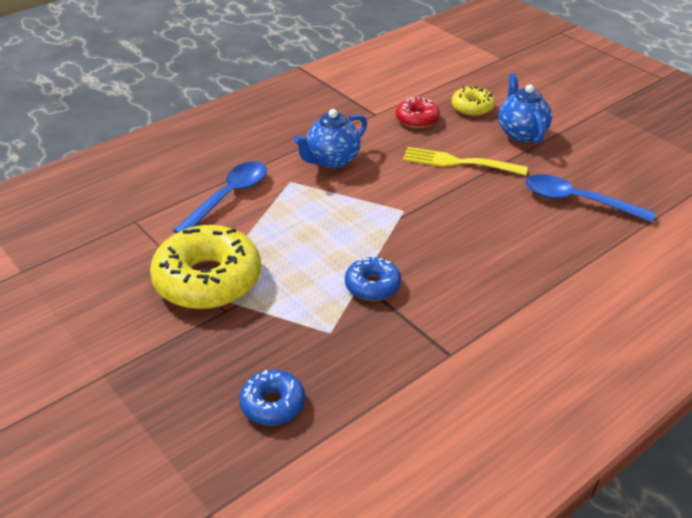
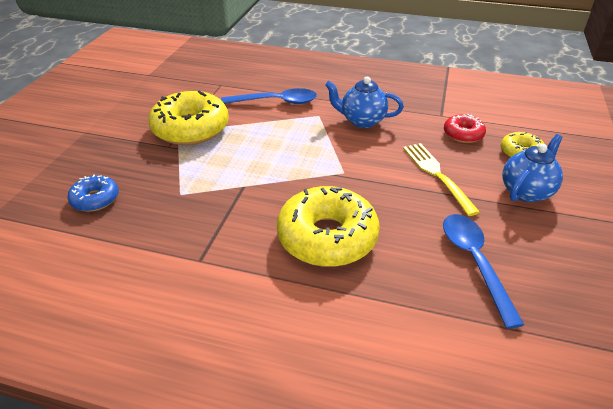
camera: 55 degrees right, 0 degrees up
blue donut [345,256,401,301] -> none
none -> yellow donut [277,186,380,267]

